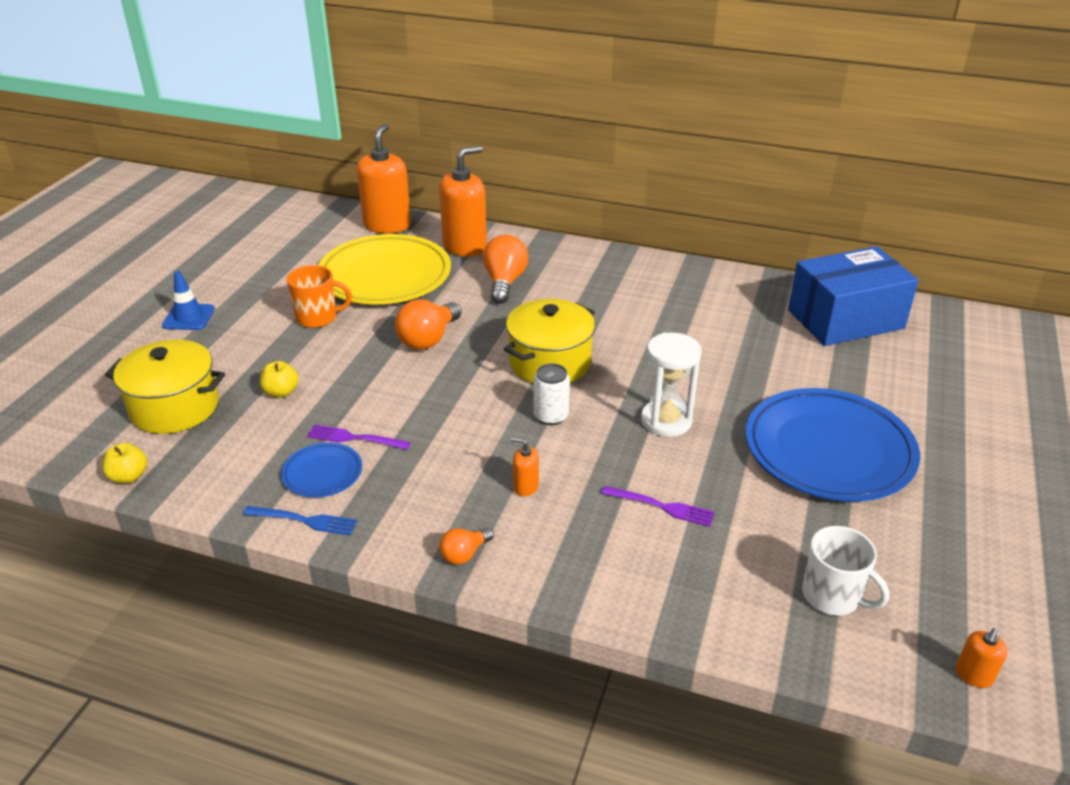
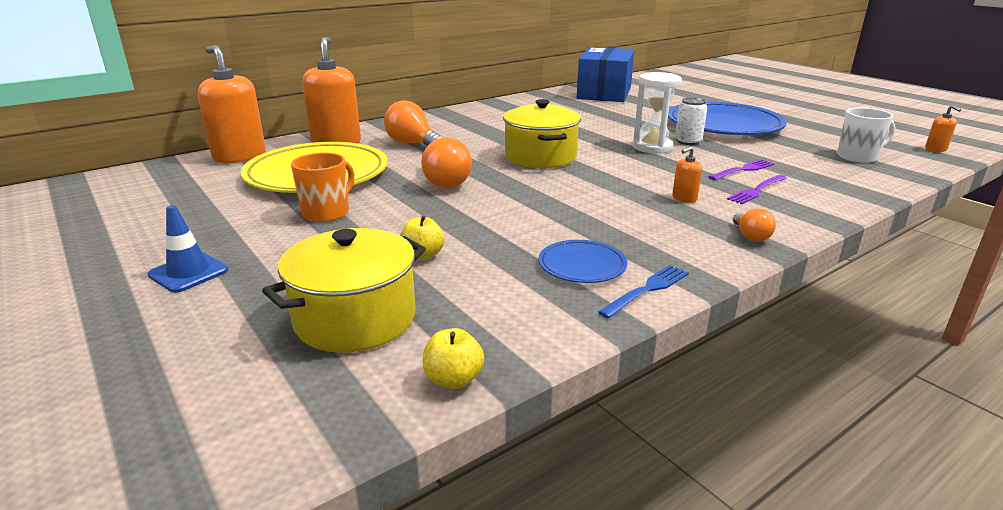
camera: 55 degrees left, 10 degrees down
purple fork [307,424,411,450] -> purple fork moved to [727,175,787,204]
white can [534,363,570,425] -> white can moved to [675,97,707,145]

